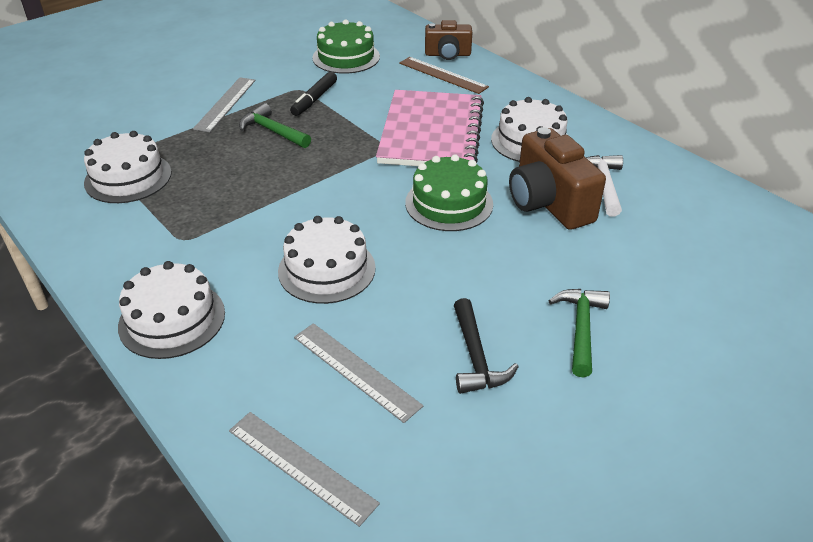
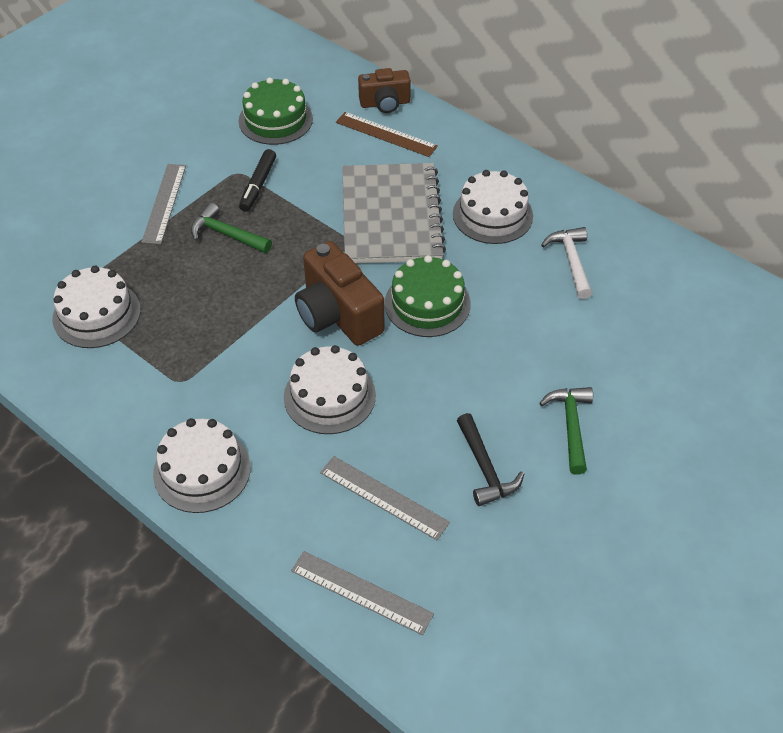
camera: 10 degrees left, 10 degrees up
pink notebook [376,90,484,166] -> grey notebook [342,163,446,263]
brown camera [509,127,606,230] -> brown camera moved to [295,241,384,346]

